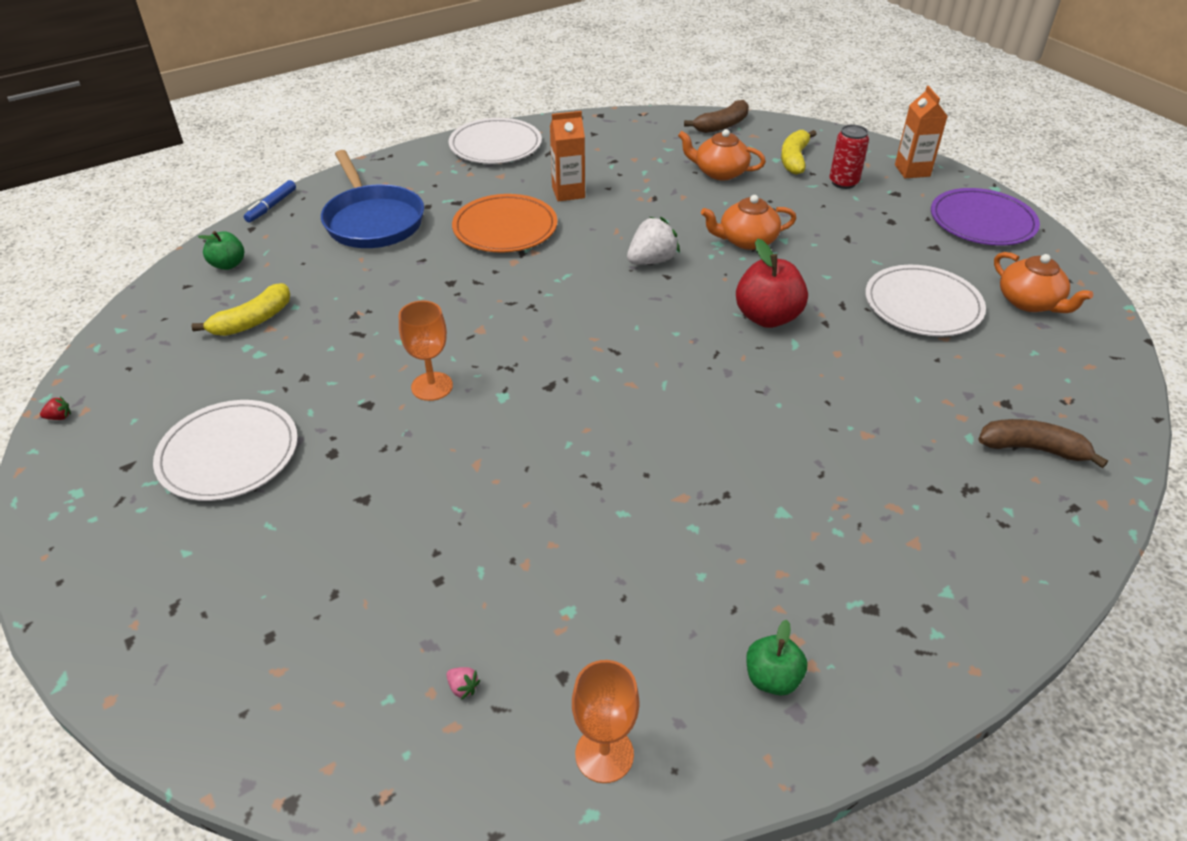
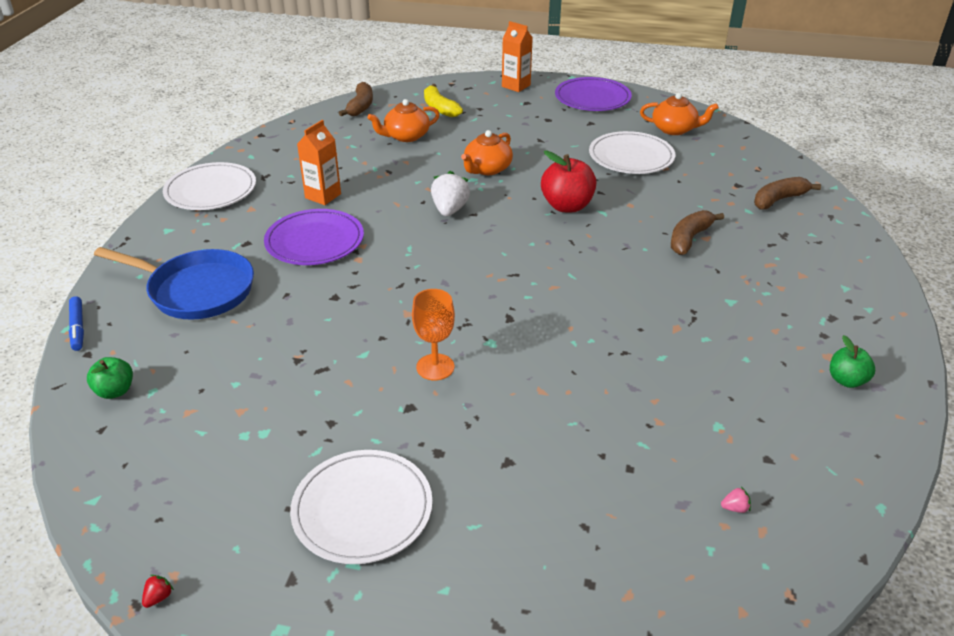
camera: 45 degrees left, 5 degrees down
yellow banana [192,283,290,336] -> none
orange plate [452,194,558,252] -> purple plate [264,209,364,265]
orange goblet [572,660,640,783] -> none
red can [830,125,869,189] -> none
none -> brown banana [671,210,724,255]

